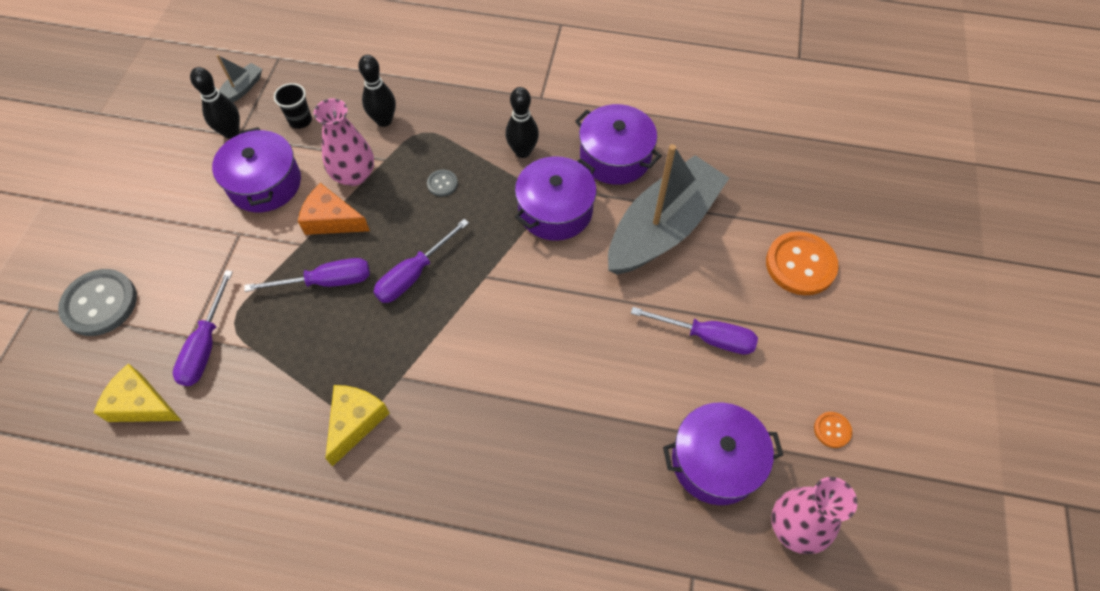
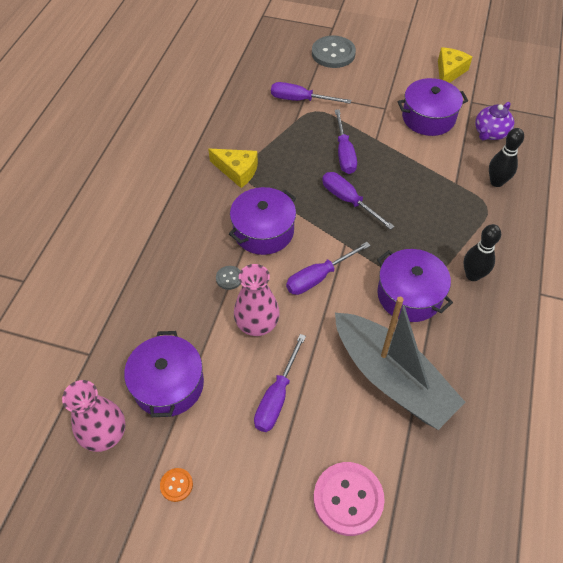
camera: 95 degrees right, 5 degrees down
yellow cheese [94,363,182,422] -> yellow cheese moved to [438,47,472,83]
black bowling pin [190,67,240,139] -> none
grey boat [216,55,262,102] -> none
black cup [274,83,312,129] -> purple teapot [475,102,514,140]
orange cheese [298,183,370,235] -> none
pink vase [314,98,374,186] -> pink vase moved to [234,264,280,336]
grey button [427,170,458,196] -> grey button moved to [216,266,241,290]
purple pot [575,104,662,185] -> purple pot moved to [229,187,296,255]
orange button [766,231,839,295] -> pink button [313,462,385,536]
none -> purple screwdriver [286,242,371,295]

